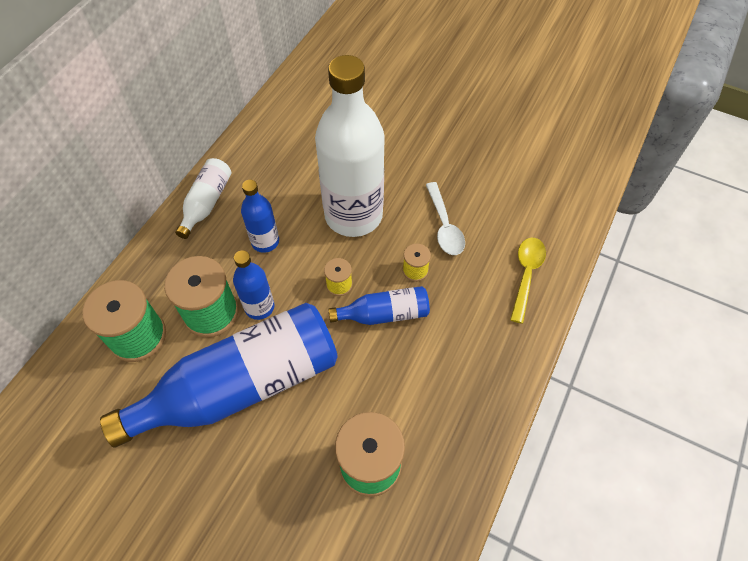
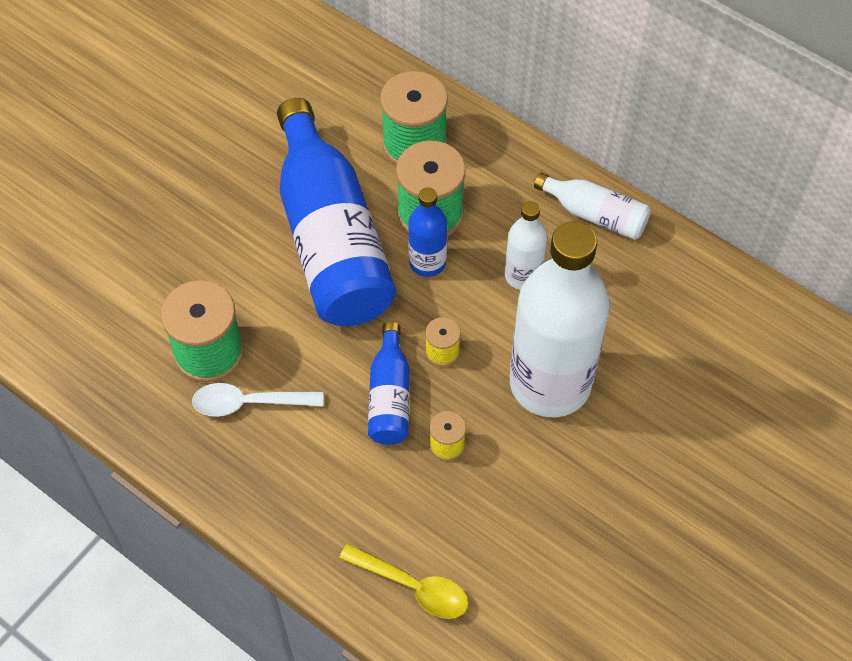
camera: 100 degrees right, 0 degrees up
blue bottle [241,180,279,253] -> white bottle [505,201,547,290]
white spoon [426,182,465,255] -> white spoon moved to [192,383,323,417]

